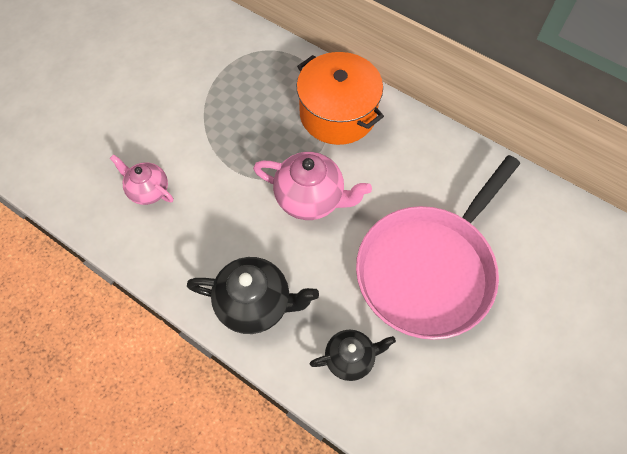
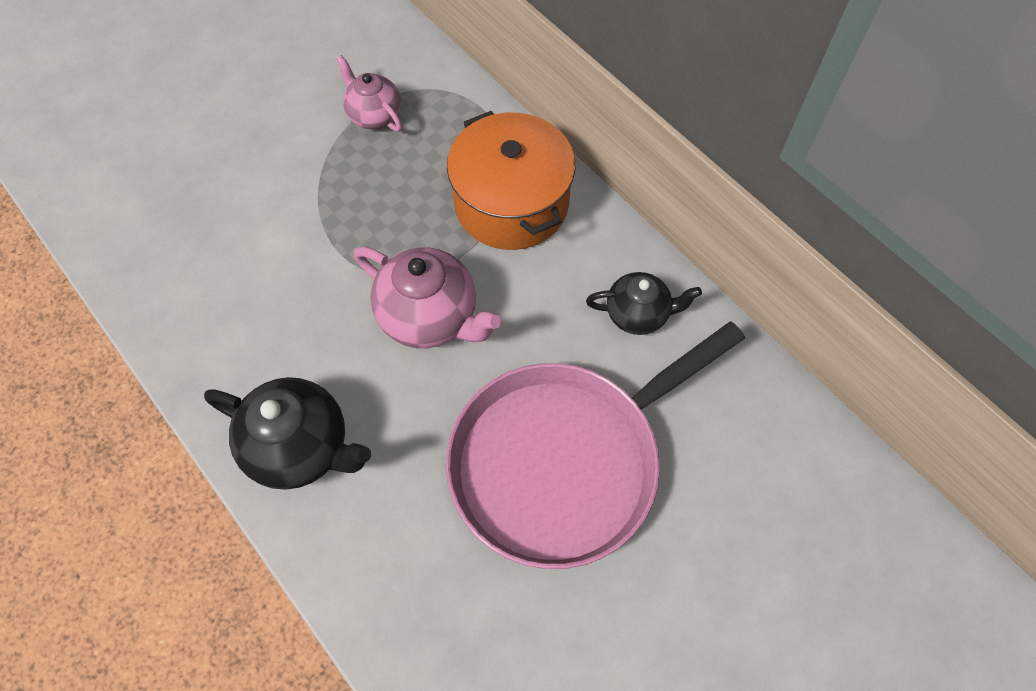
camera: 15 degrees right, 0 degrees up
pink teapot [110,154,173,205] -> pink teapot moved to [336,55,402,132]
black teapot [310,330,396,381] -> black teapot moved to [586,272,702,335]

